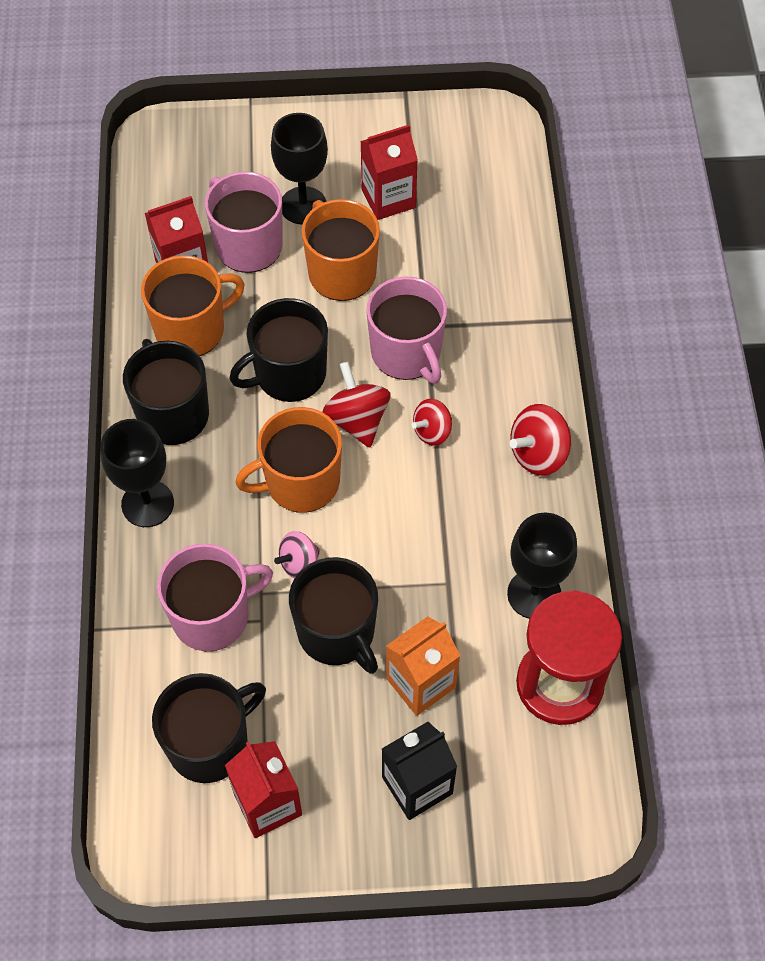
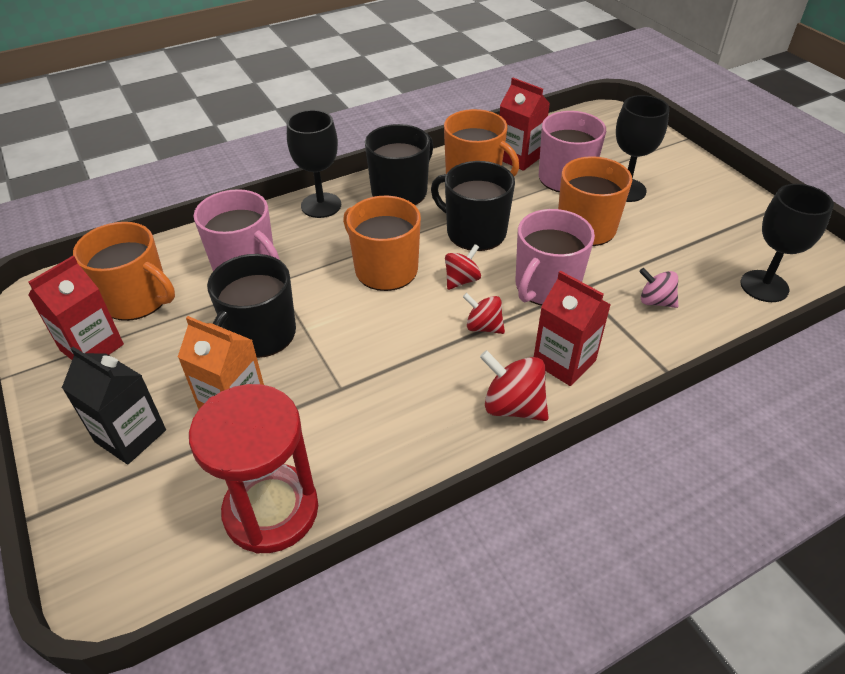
camera: 65 degrees right, 15 degrees down
black mug [152,673,266,783] -> orange mug [73,222,175,321]
pink spinning top [274,531,320,578] -> pink spinning top moved to [639,268,678,308]
red spinning top [323,361,391,448] -> red spinning top [445,244,481,290], size x0.66
red carton [360,125,418,220] -> red carton moved to [534,271,611,386]
black goblet [507,513,577,619] -> black goblet moved to [740,184,834,302]

